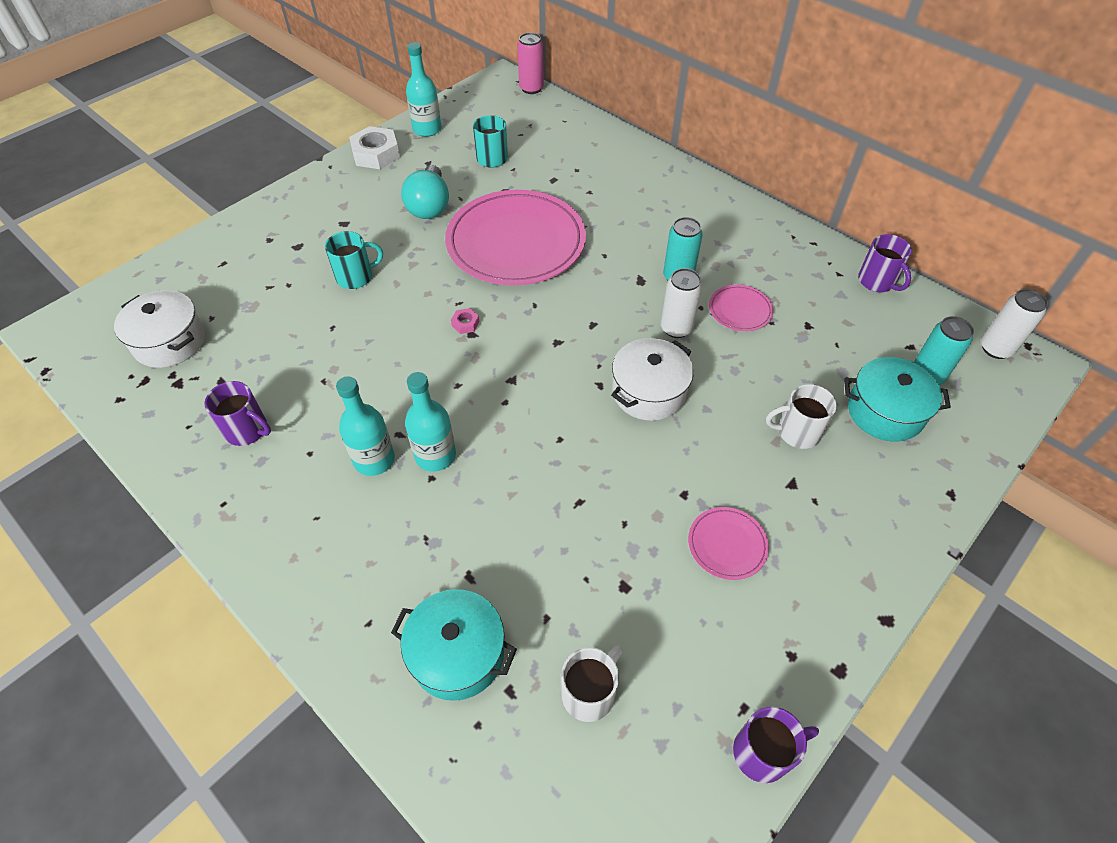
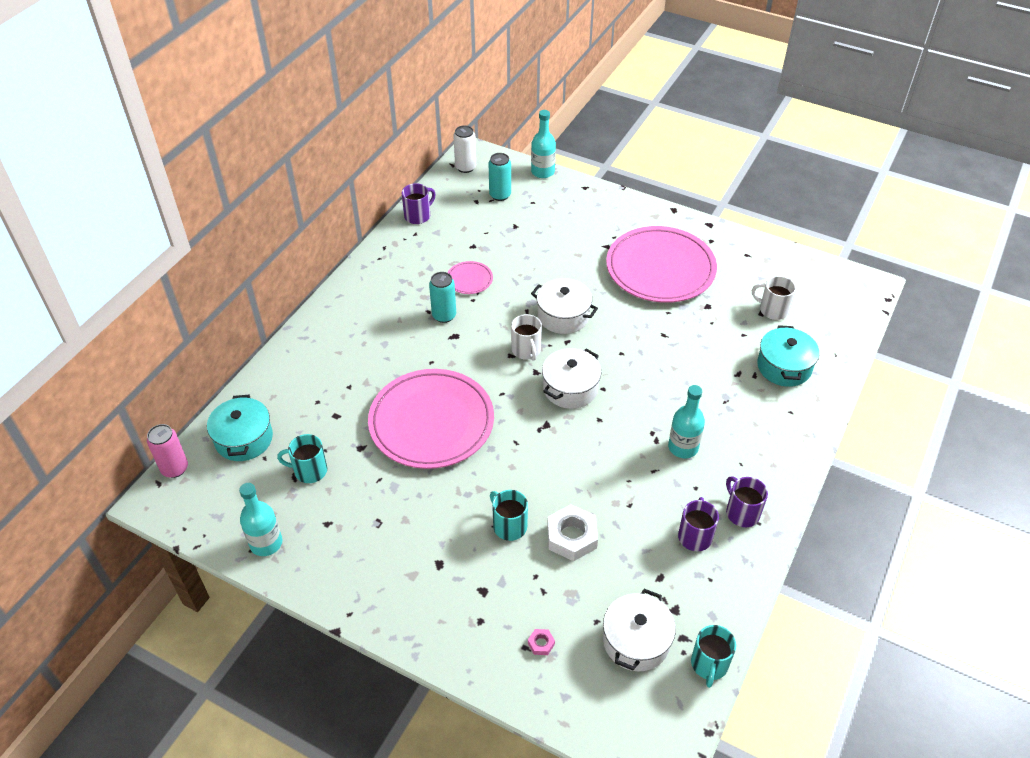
camera: 105 degrees left, 5 degrees down
white nut [349,126,400,169] -> white nut moved to [547,504,598,561]
turquoise light bulb [401,165,449,219] -> none
turquoise bottle [405,372,456,472] -> turquoise bottle moved to [531,110,556,178]
pink nut [451,308,479,334] -> pink nut moved to [528,629,555,655]
white can [661,268,702,338] -> none
pink plate [688,507,769,580] -> pink plate [606,226,717,303], size x2.36
purple mug [733,706,819,783] -> purple mug moved to [726,476,768,527]
white mug [766,384,837,449] -> white mug moved to [511,314,542,360]
turquoise pot [844,357,951,442] -> turquoise pot moved to [207,395,273,461]
none -> white pot [542,348,601,409]
none -> turquoise mug [691,625,736,688]

